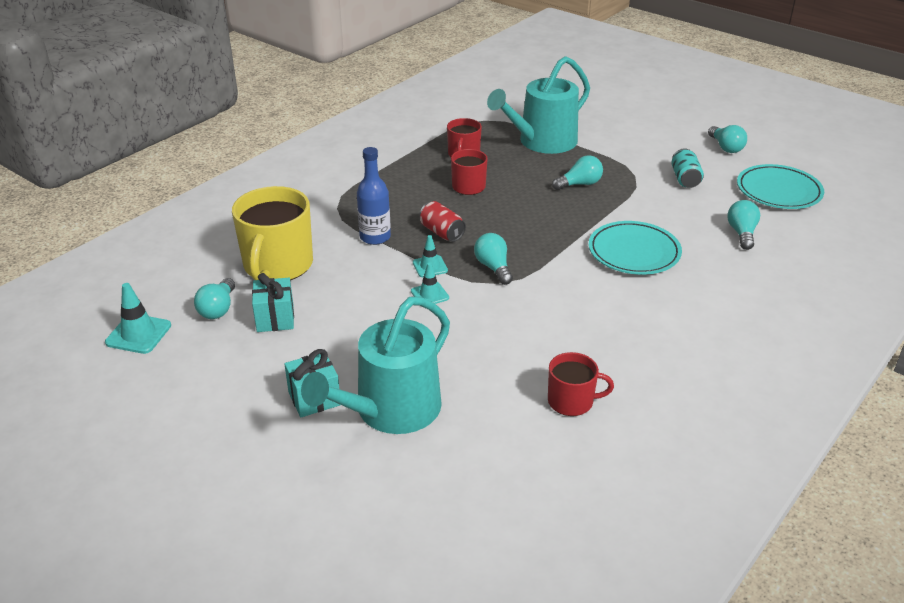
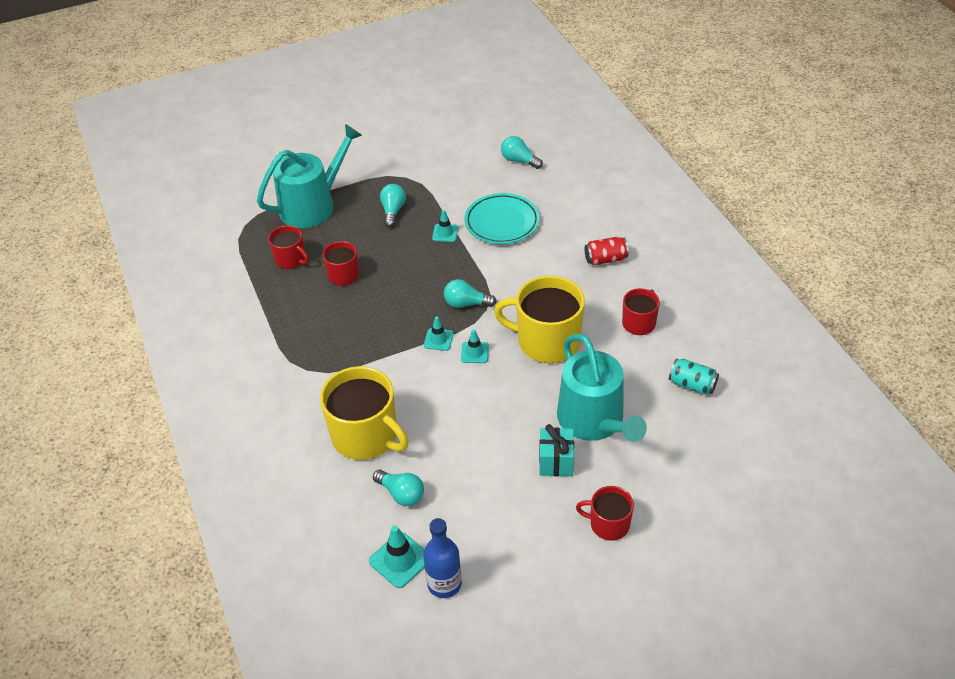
camera: 60 degrees left, 10 degrees up
turquoise gift [252,273,294,332] -> none
blue bottle [357,147,391,245] -> blue bottle moved to [423,518,462,598]
red can [419,201,466,242] -> red can moved to [585,237,629,266]
turquoise watering can [487,56,590,154] -> turquoise watering can turned 120 degrees counterclockwise [257,124,362,228]
turquoise can [671,148,704,188] -> turquoise can moved to [669,359,719,395]
turquoise light bulb [708,125,747,153] -> none
turquoise plate [737,164,824,209] -> none
none -> turquoise traffic cone [432,210,458,242]
none -> yellow mug [494,275,585,363]
none -> red mug [576,486,634,541]

